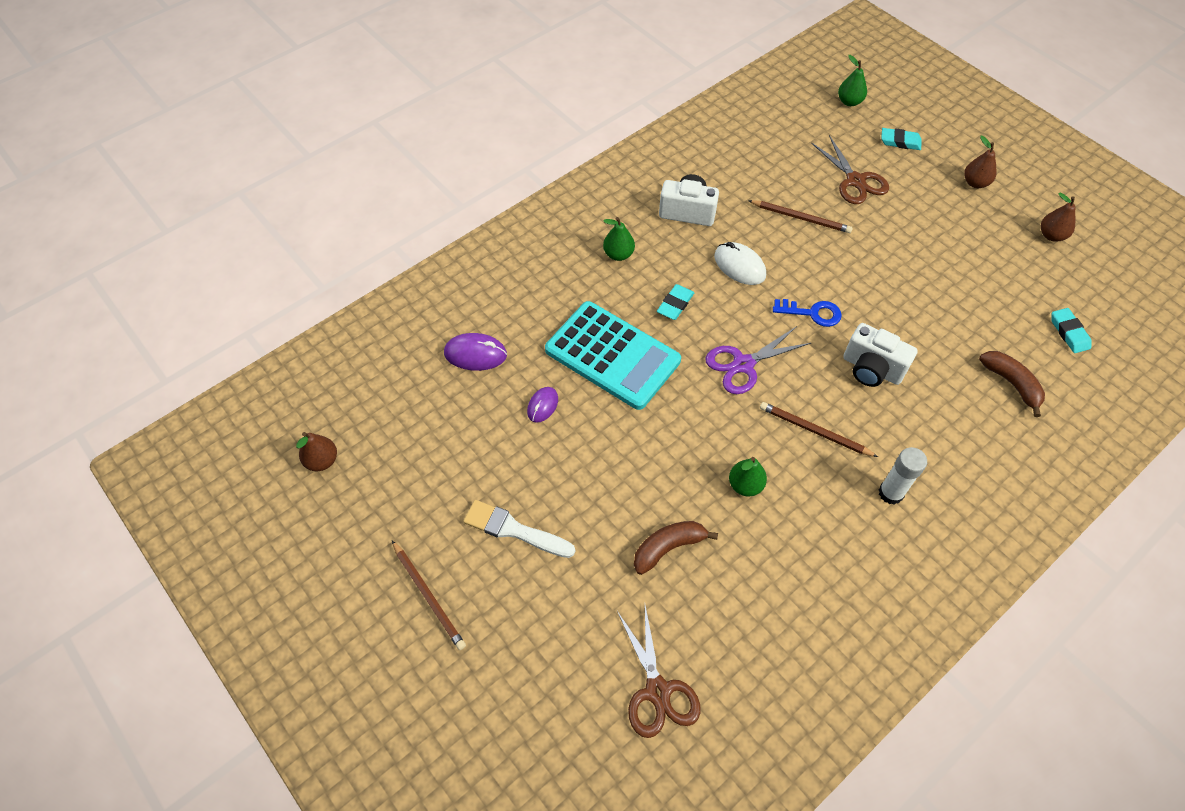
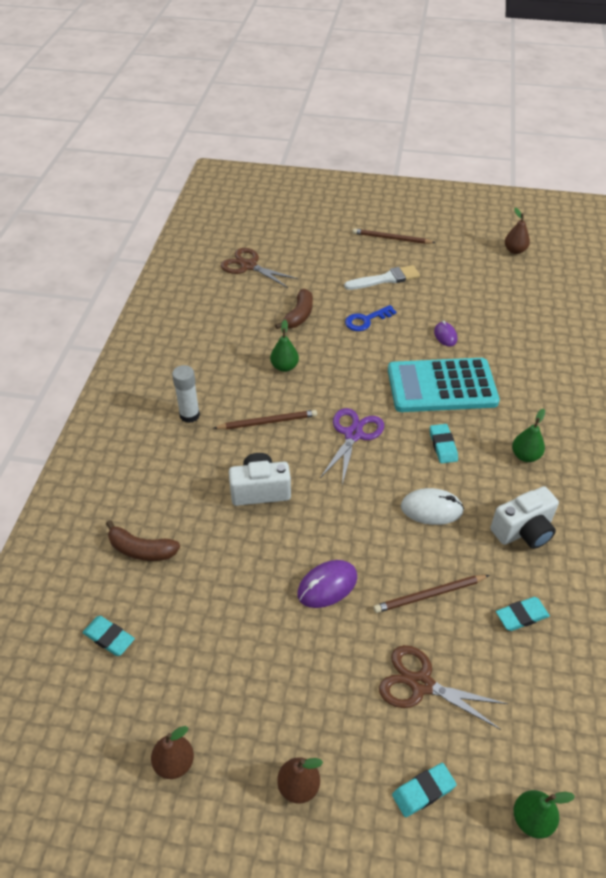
camera: 140 degrees right, 10 degrees down
purple mouse [444,333,507,371] -> purple mouse moved to [297,560,357,608]
blue key [773,299,842,327] -> blue key moved to [345,305,396,331]
none -> turquoise eraser [496,597,550,631]

